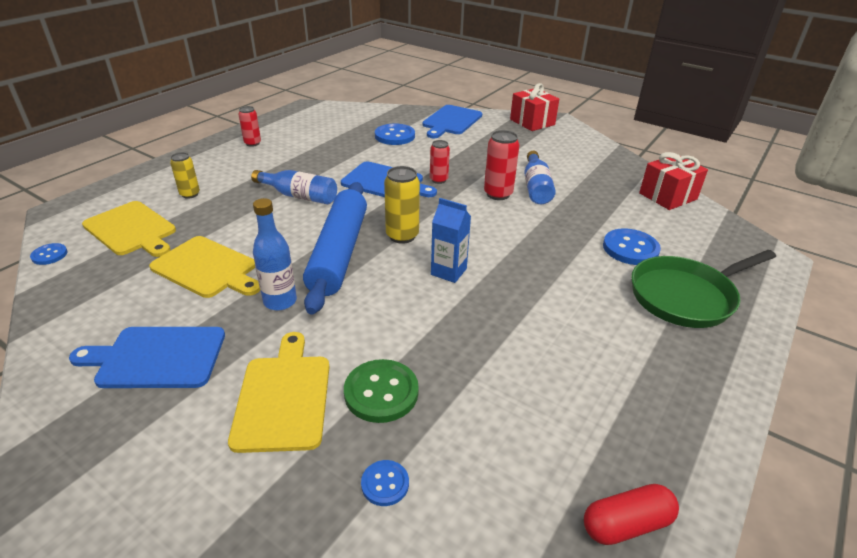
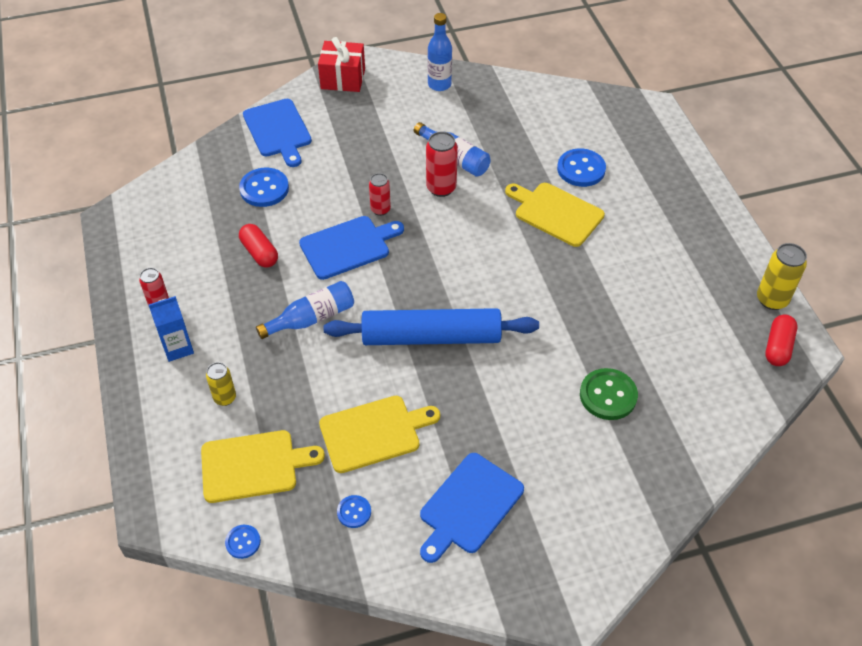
camera: 50 degrees left, 15 degrees up
yellow cutting board [228,332,329,453] -> yellow cutting board moved to [505,183,605,247]
blue bottle [253,198,297,311] -> blue bottle moved to [428,13,452,91]
blue rolling pin [303,182,367,315] -> blue rolling pin turned 45 degrees counterclockwise [324,308,539,345]
blue button [361,460,409,506] -> blue button moved to [337,495,371,528]
yellow can [384,166,420,244] -> yellow can moved to [757,243,807,310]
blue carton [431,198,471,283] -> blue carton moved to [149,296,194,362]
green pan [631,250,776,328] -> none
red gift [639,152,708,210] -> none
none -> red capsule [239,224,278,268]

